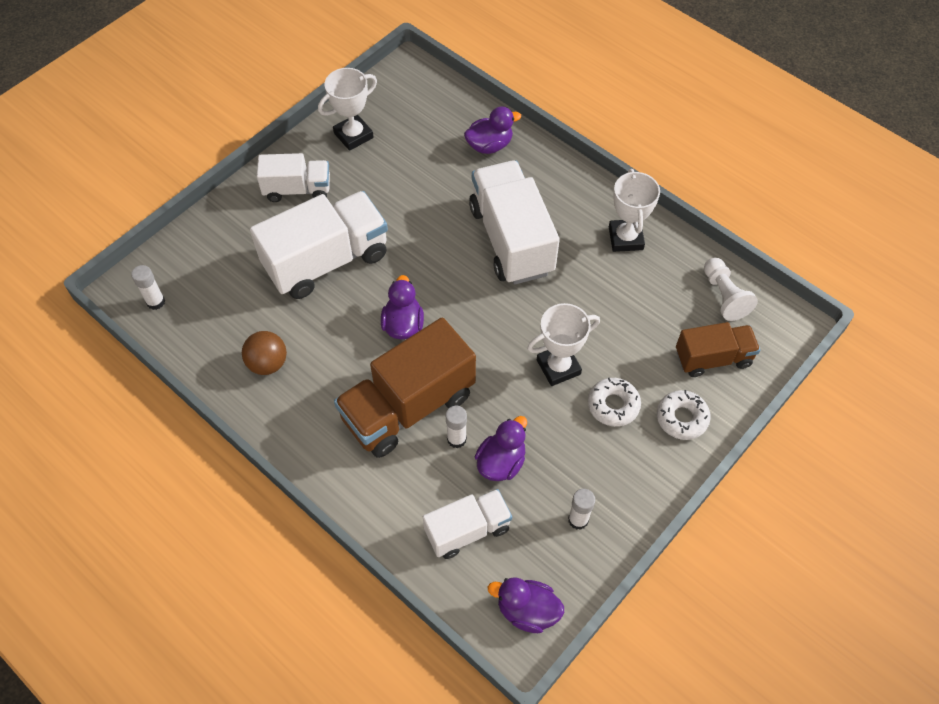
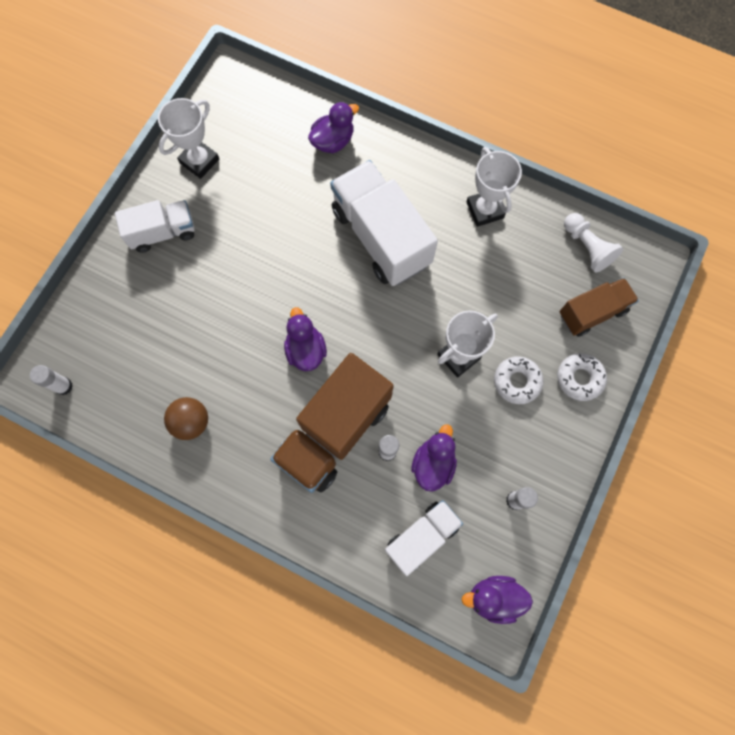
camera: 15 degrees left, 15 degrees up
white truck [250,191,388,299] -> none

